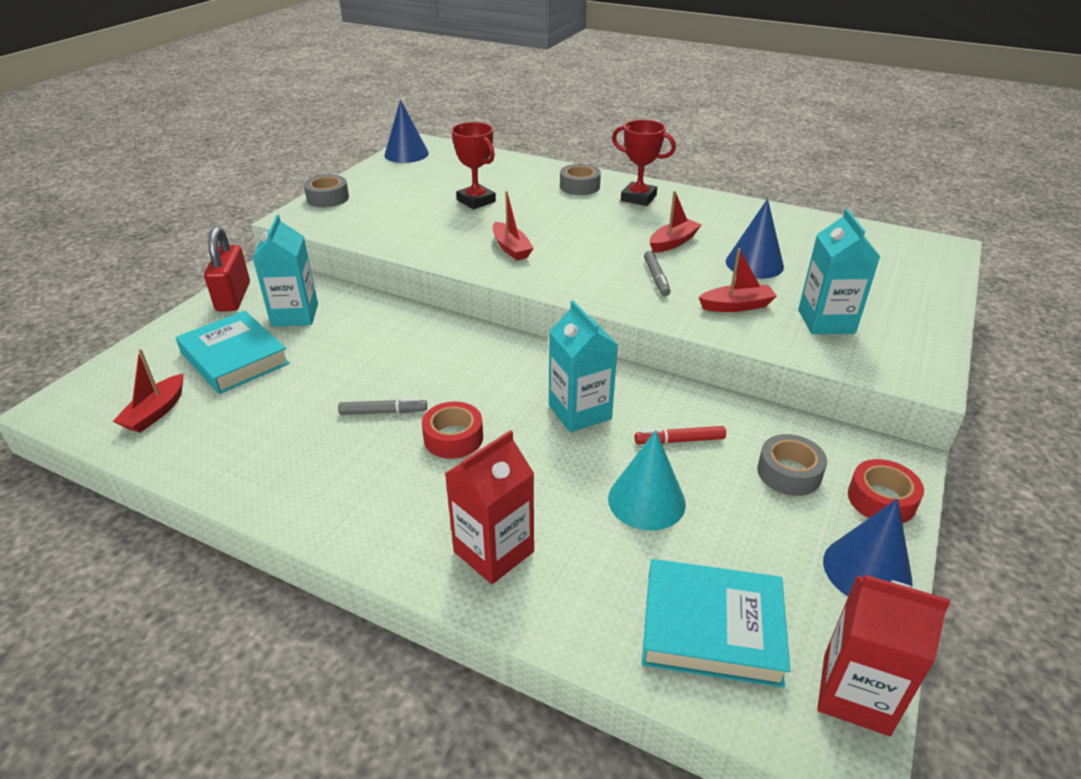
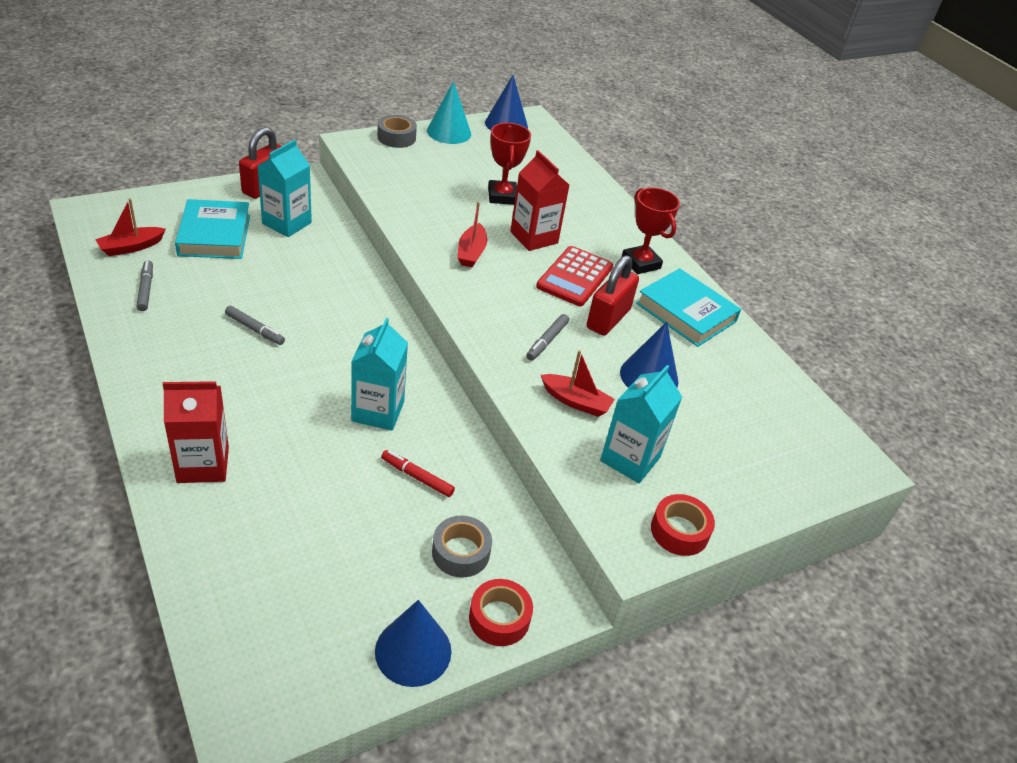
camera: 30 degrees right, 5 degrees up
red tape [422,402,483,459] -> red tape moved to [651,494,715,556]
grey tape [560,164,601,195] -> none
turquoise cone [608,430,686,531] -> turquoise cone moved to [427,81,471,144]
turquoise book [642,559,790,688] -> turquoise book moved to [636,268,741,347]
red boat [650,191,702,253] -> red padlock [587,255,639,336]
red carton [817,575,950,736] -> red carton moved to [510,150,569,251]
none -> grey marker [136,260,153,311]
none -> red calculator [536,246,613,306]

